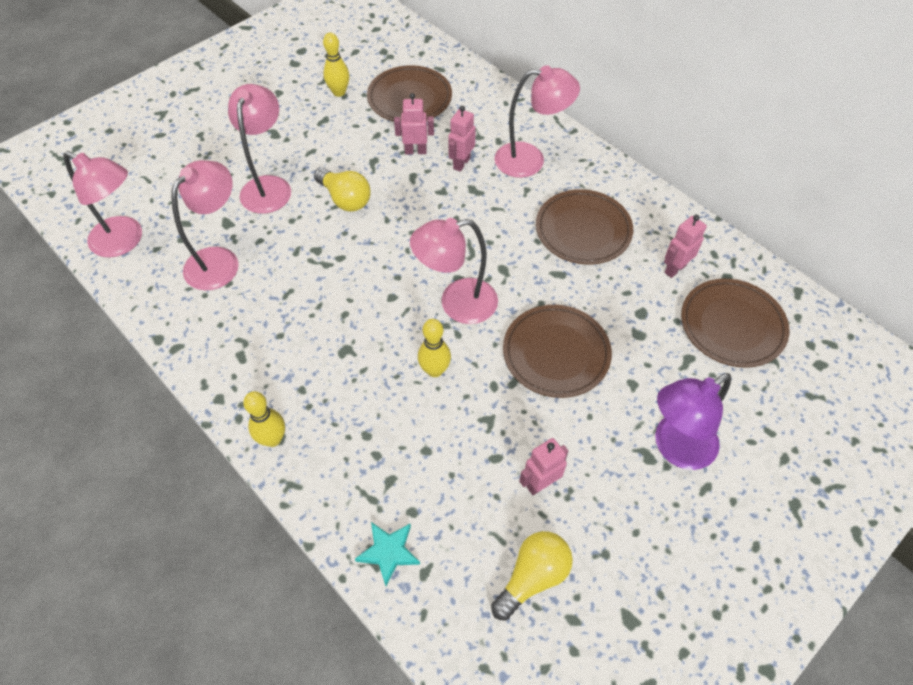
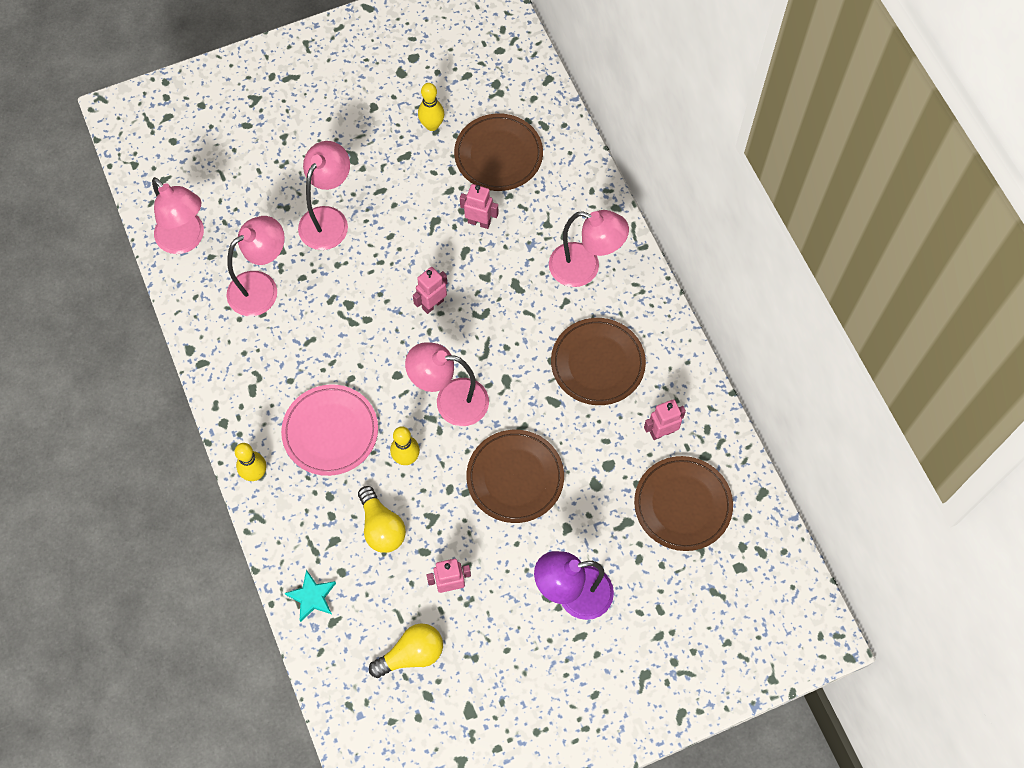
camera: 20 degrees right, 10 degrees up
yellow light bulb [314,168,371,211] -> yellow light bulb moved to [358,486,406,553]
pink robot [448,106,476,172] -> pink robot moved to [413,267,447,314]
none -> pink plate [281,385,378,476]

